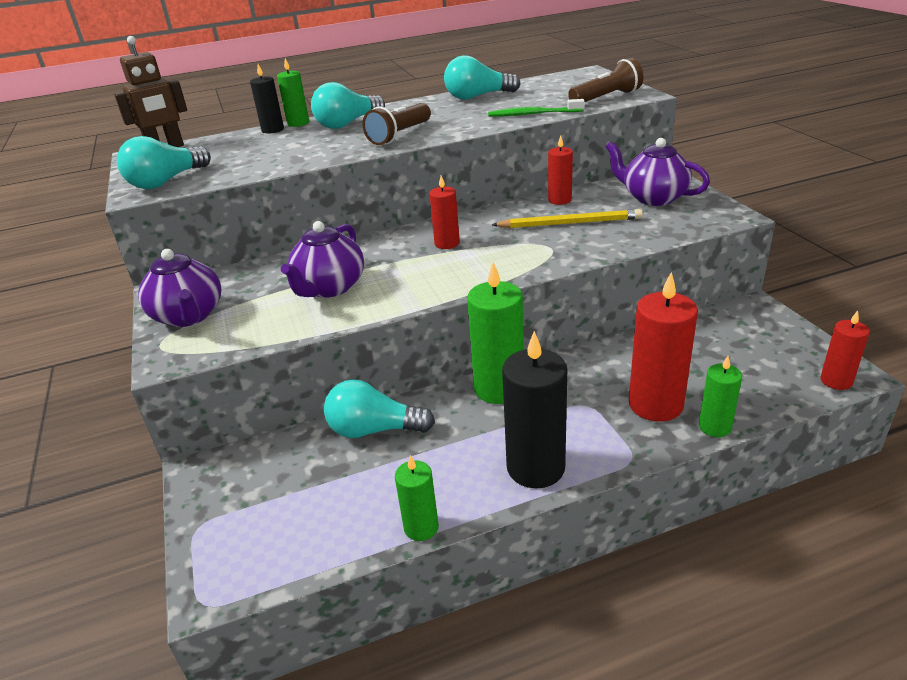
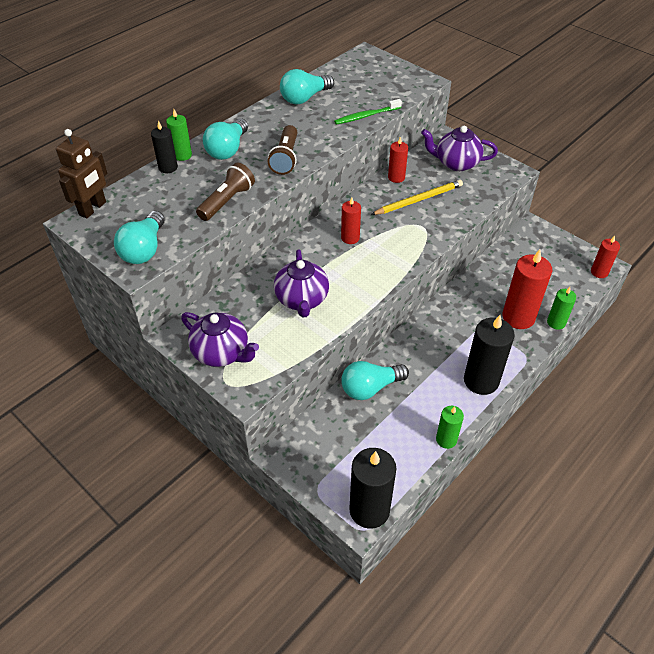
camera: 30 degrees left, 15 degrees up
green candle [467,262,524,404] -> none
brown flashlight [568,58,644,102] -> brown flashlight moved to [196,163,255,221]
none -> black candle [349,448,396,529]

